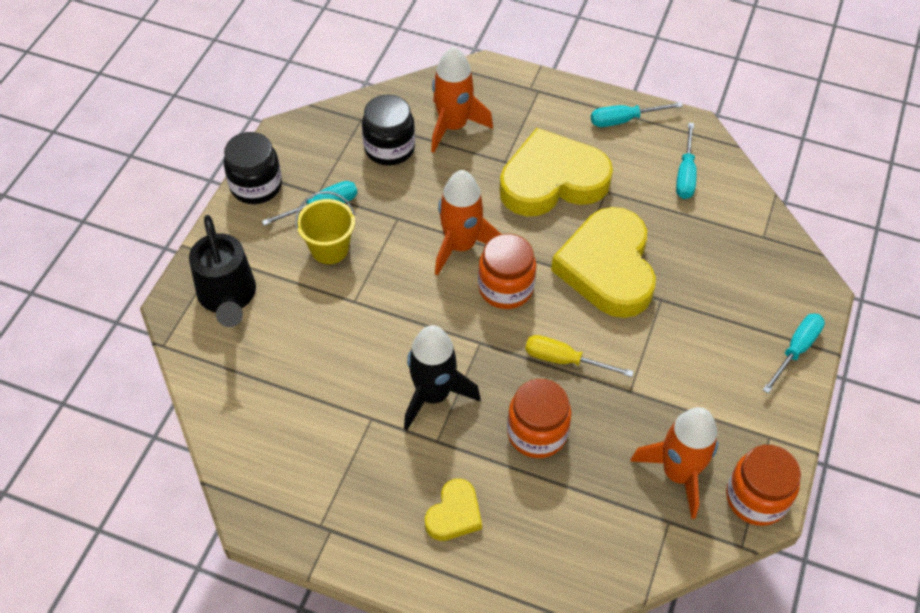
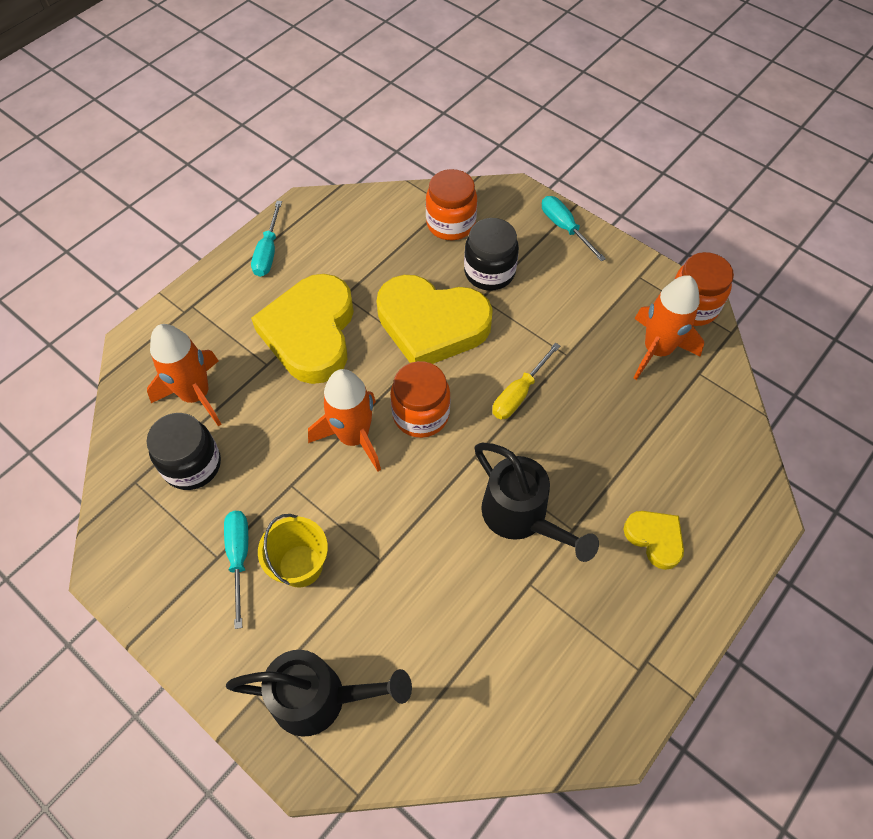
camera: 70 degrees left, 5 degrees up
black jar [224,132,282,204] -> black jar moved to [464,218,519,290]
black rocket [404,325,480,430] -> black watering can [475,443,599,562]
orange jar [507,379,572,458] -> orange jar moved to [426,169,477,240]
turquoise screwdriver [676,123,697,199] -> none

